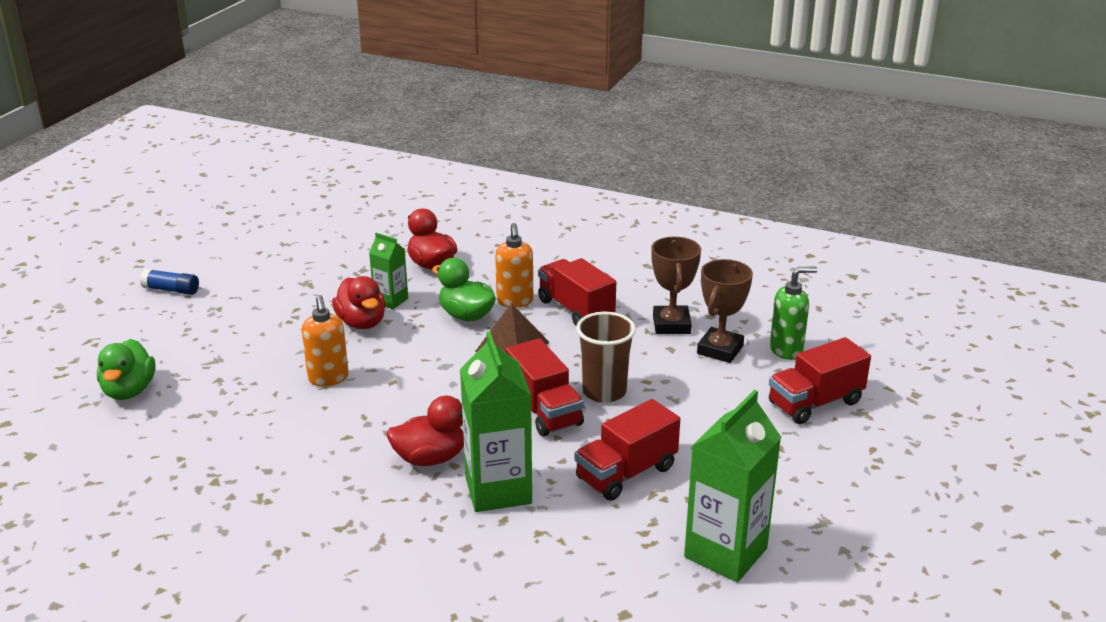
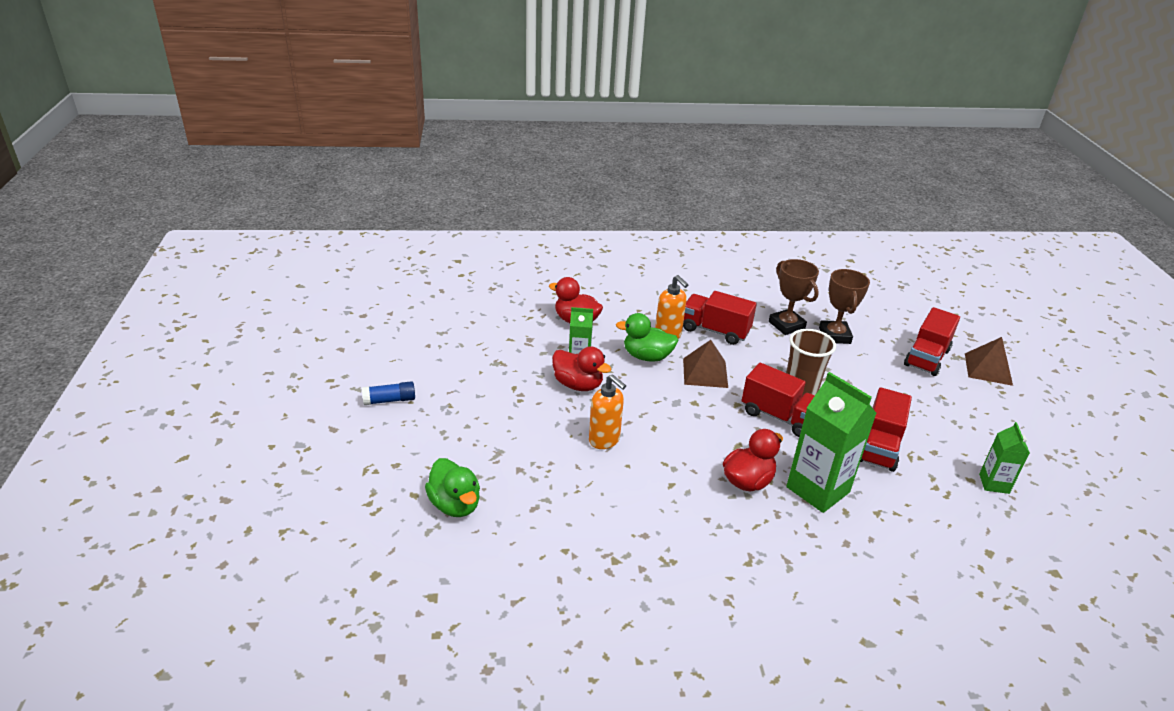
camera: 30 degrees left, 5 degrees up
green carton [684,390,781,582] -> green carton [979,422,1030,494], size x0.54
green soap dispenser [770,267,817,360] -> none
none -> brown pyramid [965,337,1013,386]

